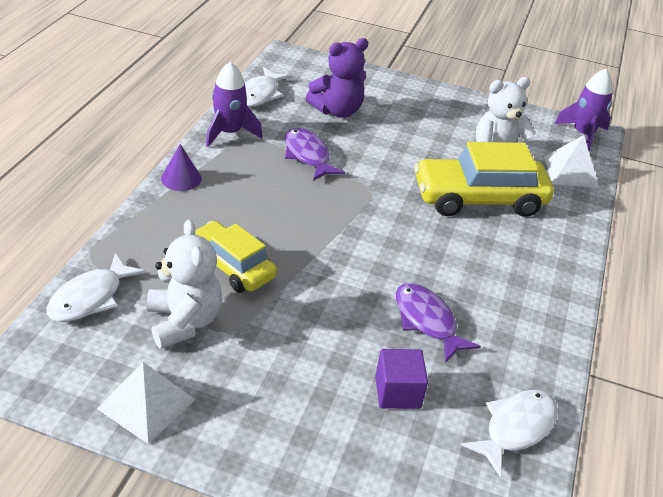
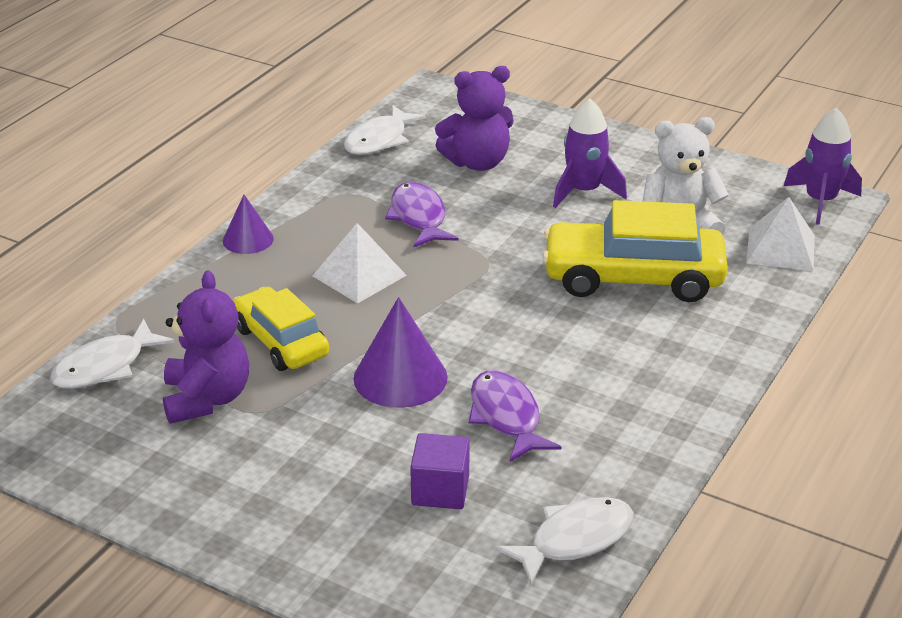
camera: 15 degrees right, 5 degrees down
white pyramid [97,362,196,444] -> white pyramid moved to [313,223,407,303]
white teddy bear [147,219,222,349] -> purple teddy bear [163,270,249,424]
purple rocket [206,62,262,147] -> purple rocket moved to [553,99,627,208]
none -> purple cone [353,297,448,408]

